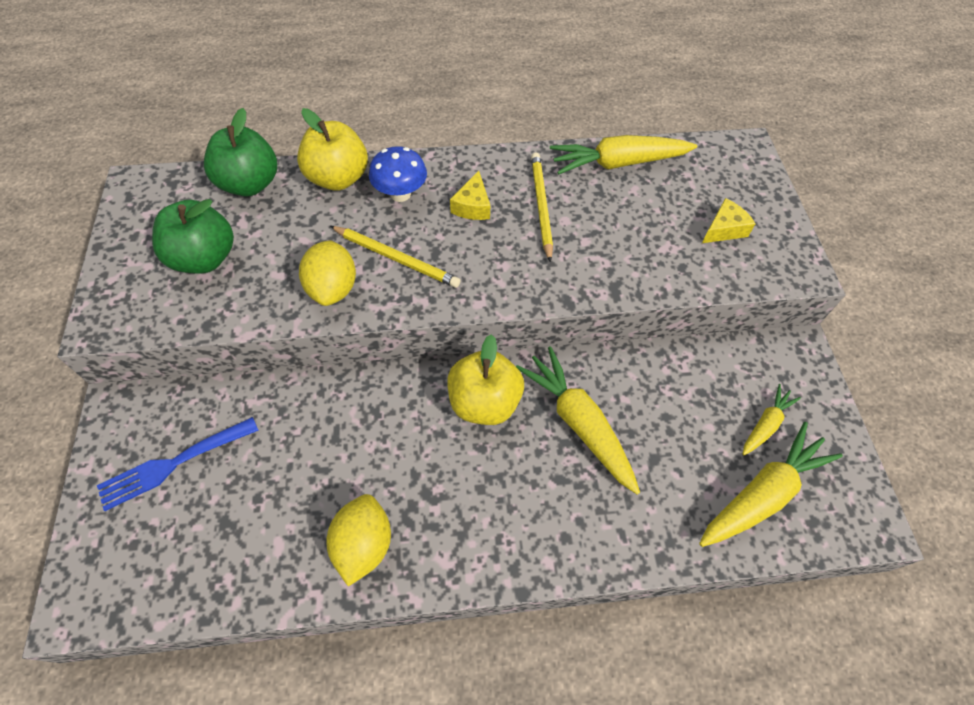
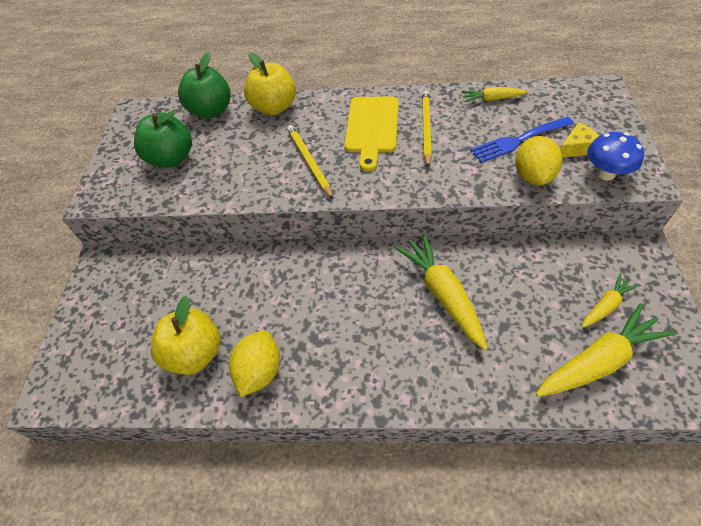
camera: 15 degrees right, 5 degrees down
blue fork [97,417,259,511] -> blue fork moved to [470,117,574,163]
yellow lemon [299,240,356,306] -> yellow lemon moved to [515,136,562,185]
yellow pencil [330,226,461,288] -> yellow pencil turned 150 degrees counterclockwise [287,125,333,199]
blue mushroom [369,146,427,202] -> blue mushroom moved to [587,132,644,180]
yellow apple [447,334,524,425] -> yellow apple moved to [151,296,221,375]
yellow cheese [450,171,490,220] -> yellow cutting board [345,97,399,171]
yellow carrot [550,135,697,175] -> yellow carrot [462,87,528,102], size x0.55

